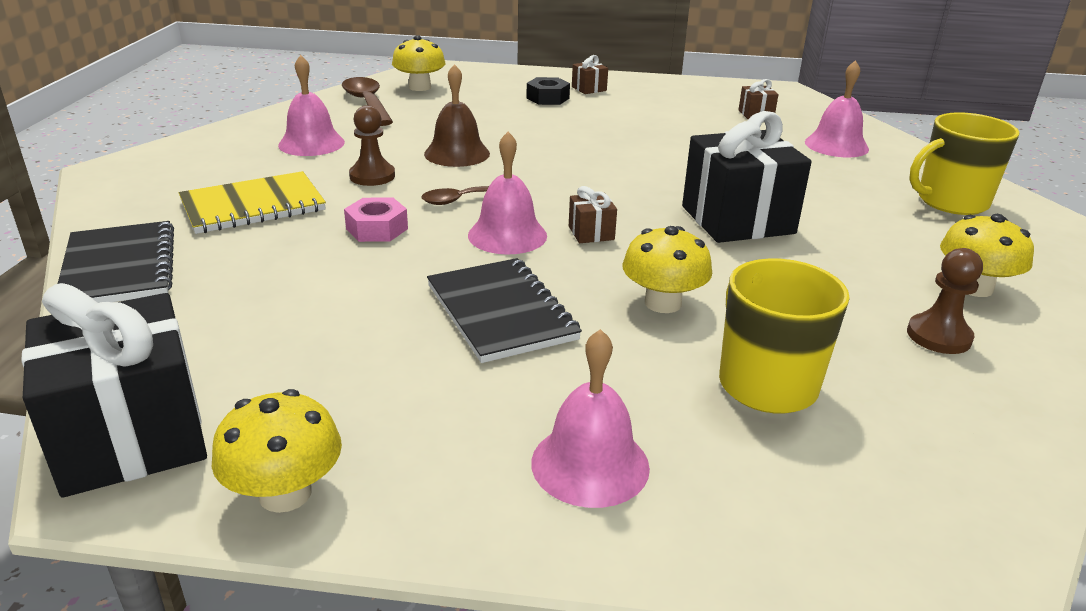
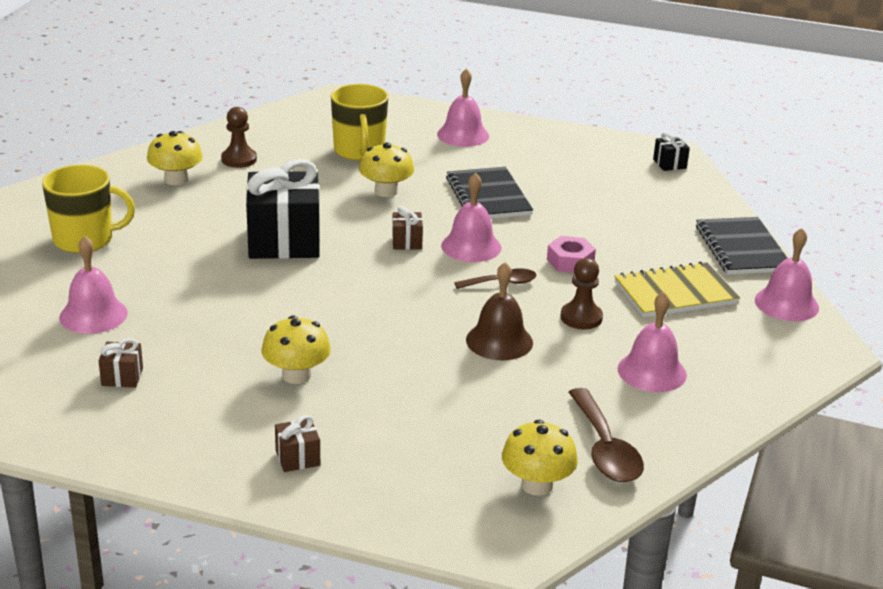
camera: 170 degrees left, 0 degrees up
black gift [21,283,207,498] -> black gift [653,132,690,171], size x0.43
yellow mushroom [212,389,342,513] -> yellow mushroom moved to [262,315,331,384]
black nut [526,77,570,105] -> none
none -> pink bell [755,228,819,321]

